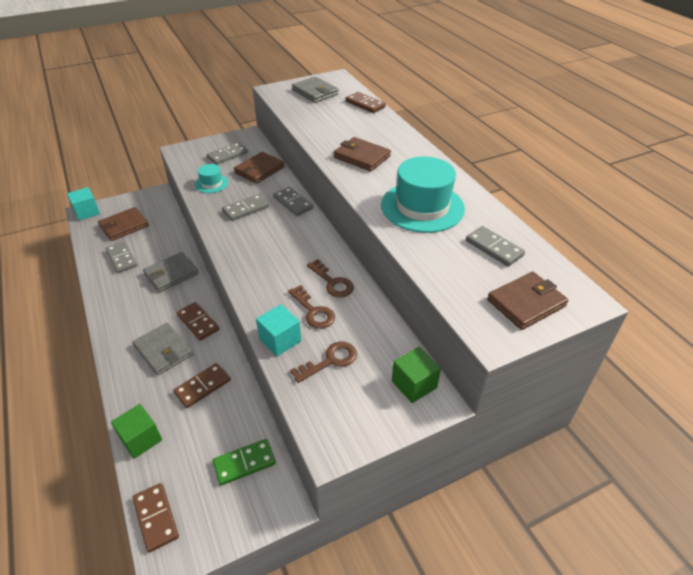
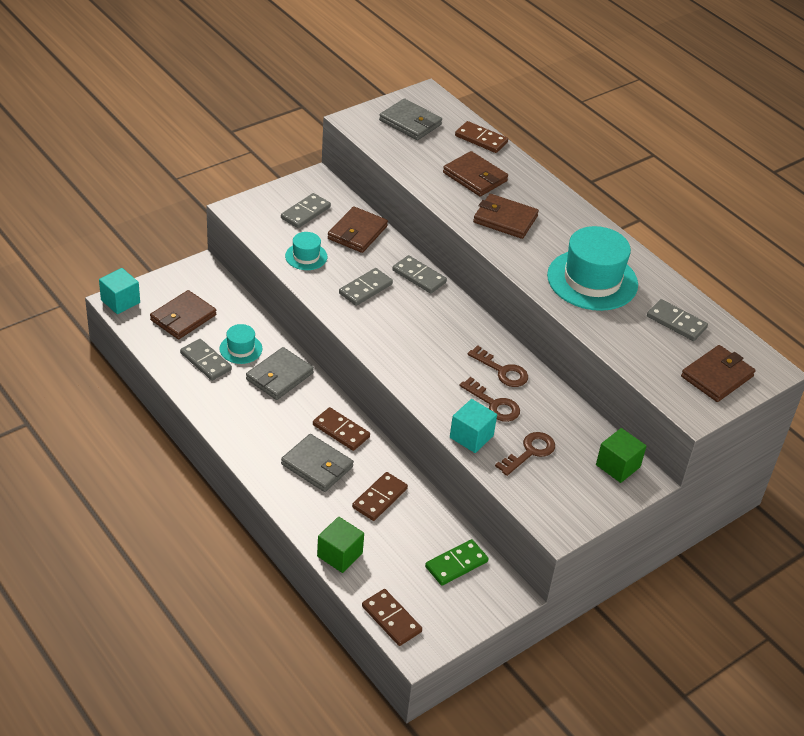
camera: 15 degrees left, 0 degrees up
none -> turquoise hat [220,324,263,364]
none -> brown wallet [443,151,508,197]

